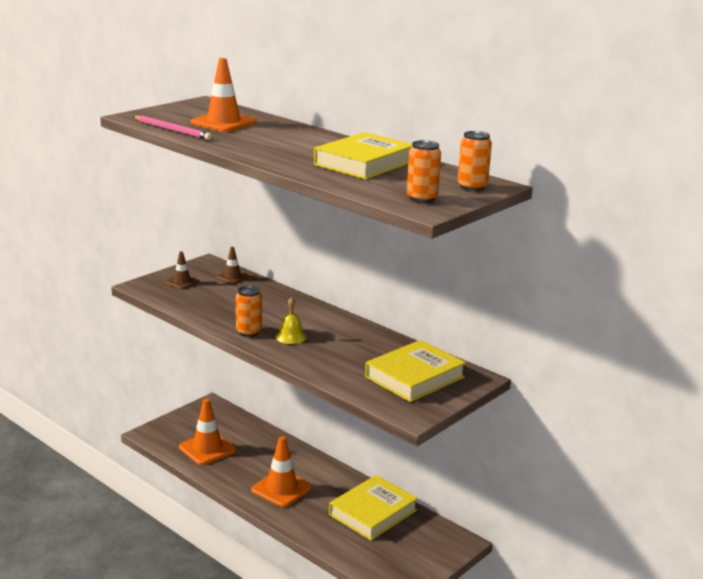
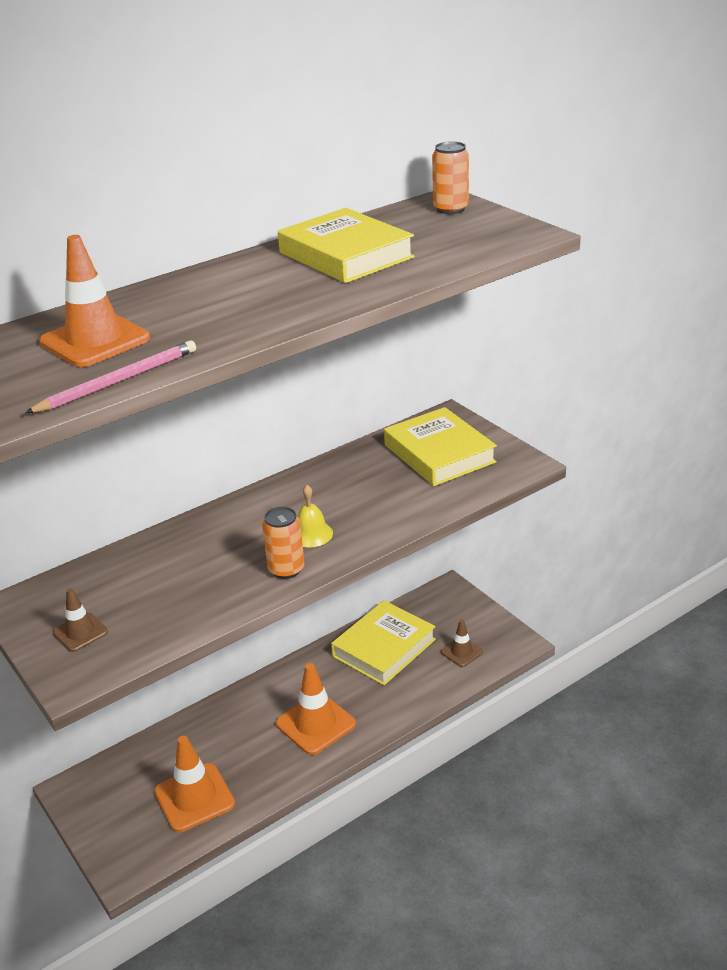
camera: 75 degrees left, 10 degrees up
brown traffic cone [216,247,249,284] -> brown traffic cone moved to [441,620,483,667]
yellow book [329,475,418,541] -> yellow book turned 75 degrees clockwise [331,600,436,685]
orange can [407,140,441,203] -> none

